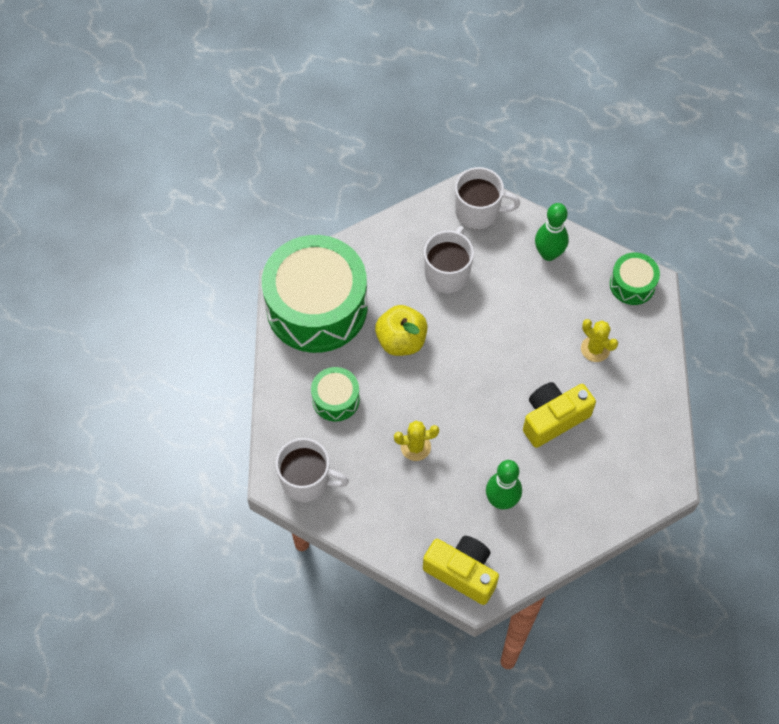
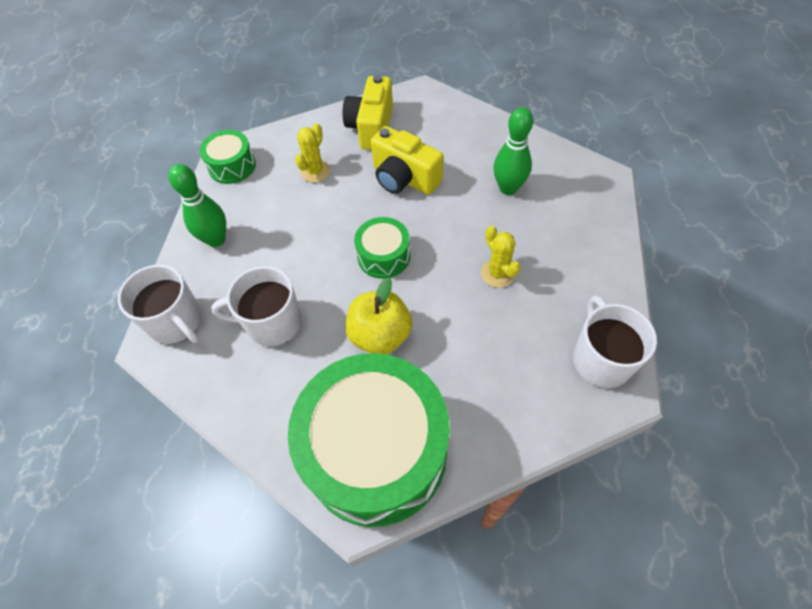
camera: 110 degrees left, 5 degrees down
green drum [311,367,360,421] -> green drum moved to [354,217,410,279]
yellow camera [423,536,499,605] -> yellow camera moved to [343,75,393,150]
white mug [455,167,520,229] -> white mug turned 150 degrees clockwise [118,265,202,344]

